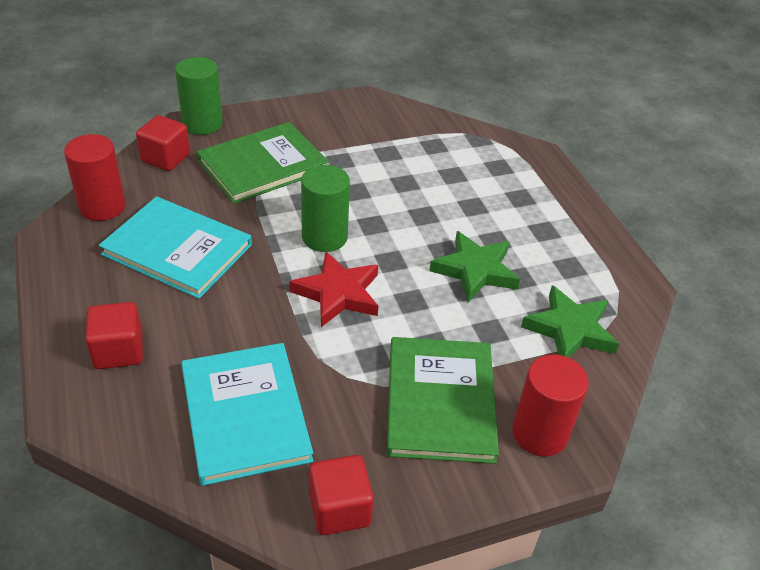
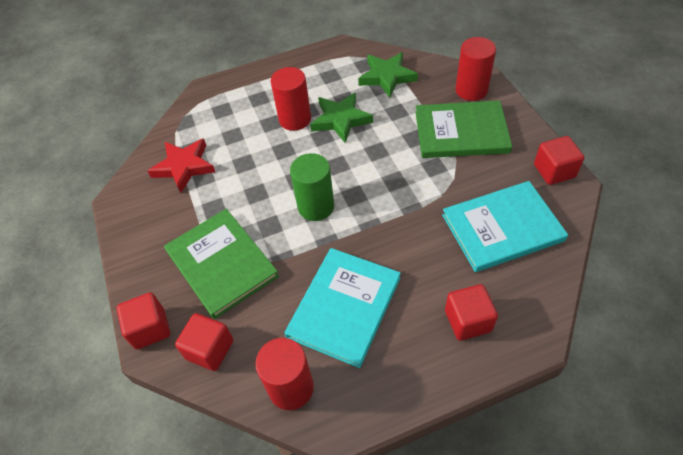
camera: 85 degrees left, 10 degrees up
green cylinder [175,57,223,135] -> red cube [116,292,170,349]
red star [289,252,378,327] -> red star moved to [148,138,215,193]
none -> red cylinder [271,67,311,131]

